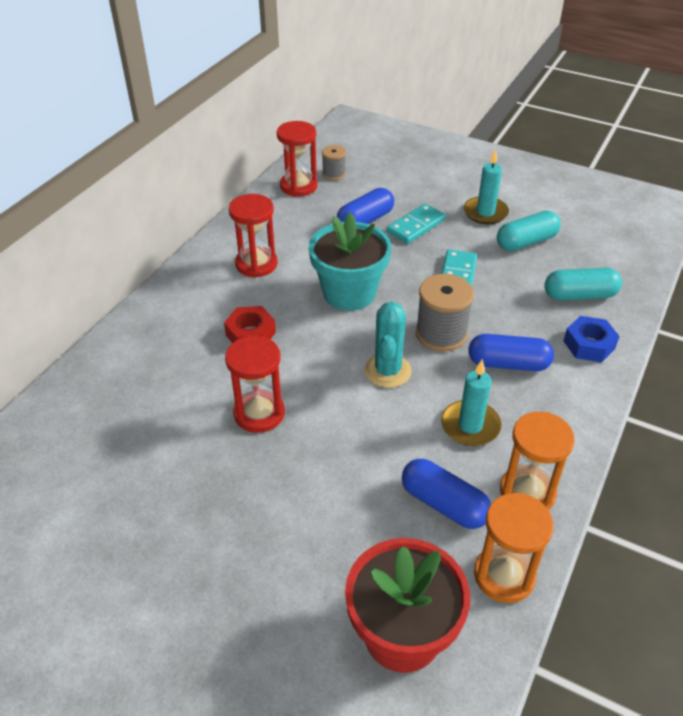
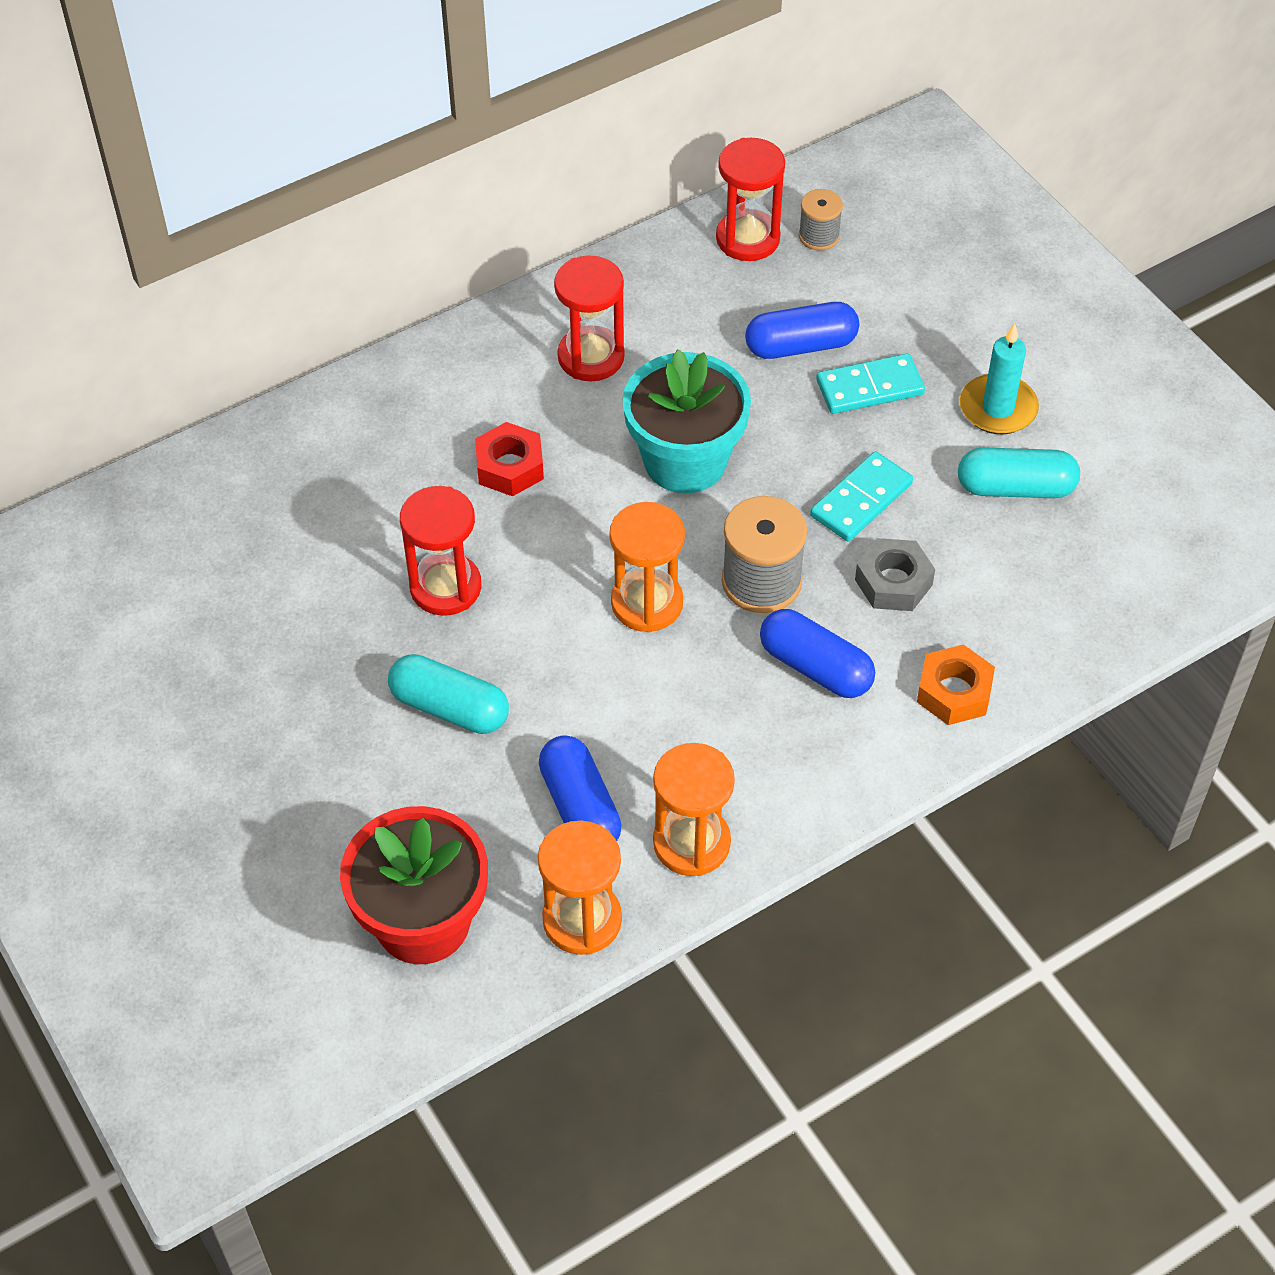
camera: 30 degrees right, 10 degrees up
turquoise cactus [364,302,412,388] -> orange hourglass [610,502,685,632]
turquoise candle [441,359,501,446] -> none
turquoise capsule [544,268,622,301] -> turquoise capsule moved to [388,654,509,734]
blue nut [564,316,620,362] -> orange nut [917,644,995,725]
none -> grey nut [855,538,935,611]

